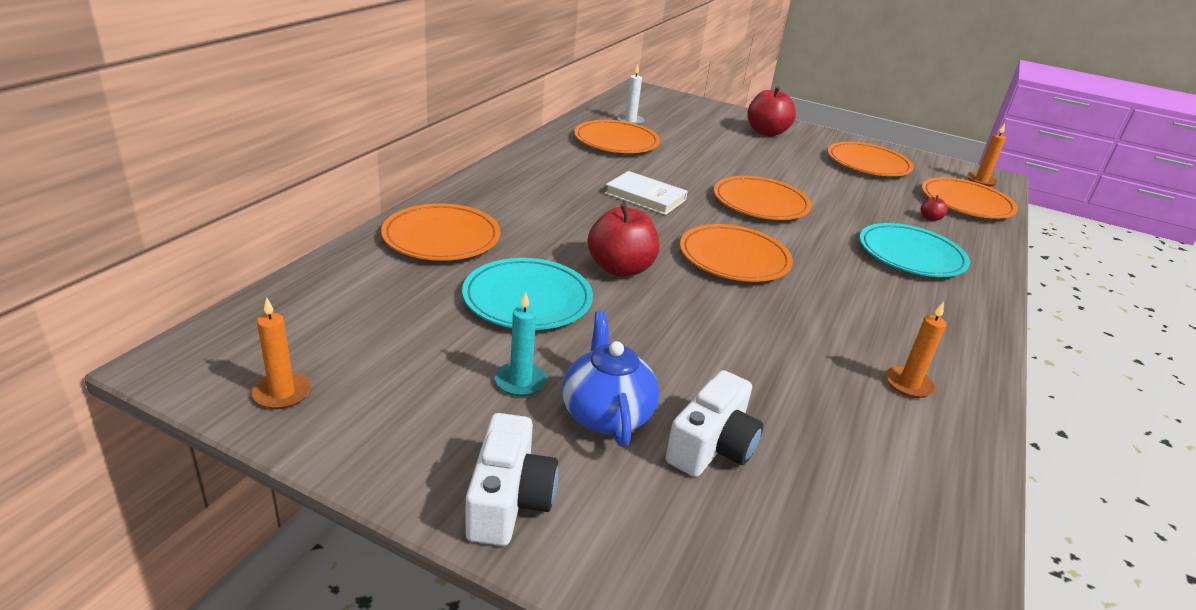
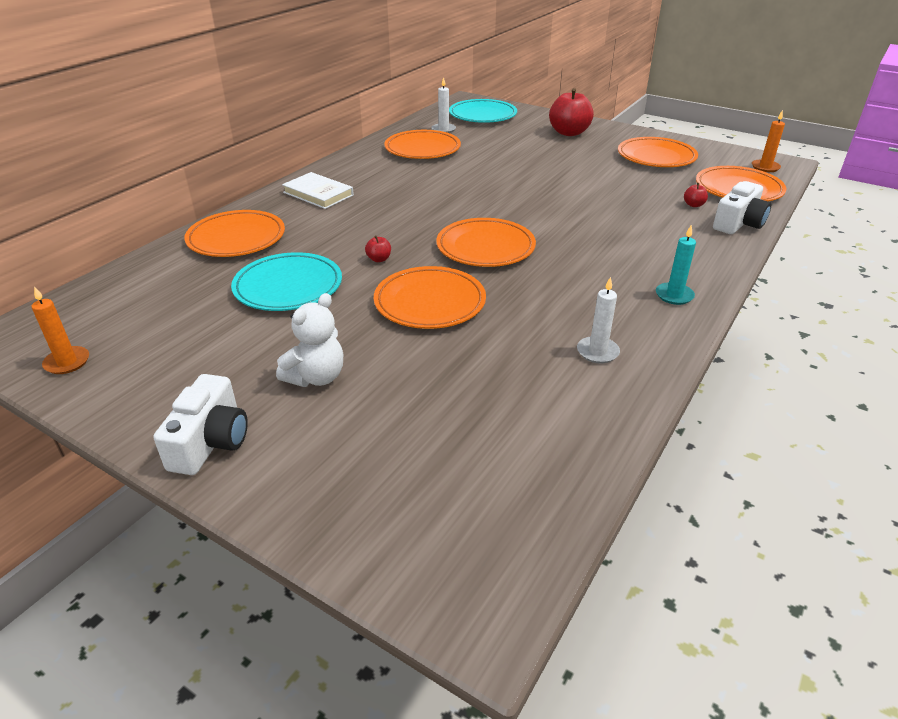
camera: 10 degrees right, 5 degrees up
turquoise candle [495,292,547,396] -> turquoise candle moved to [656,225,696,305]
blue teapot [562,311,659,447] -> white teddy bear [276,293,343,387]
red apple [587,203,660,277] -> red apple [365,235,391,262], size x0.43
white book [605,171,688,215] -> white book moved to [282,172,354,209]
white camera [665,370,763,477] -> white camera moved to [713,181,771,234]
orange plate [714,176,812,220] -> orange plate moved to [374,266,486,329]
turquoise plate [860,223,970,277] -> turquoise plate moved to [449,99,517,123]
orange candle [886,302,946,398] -> white candle [577,276,620,364]

